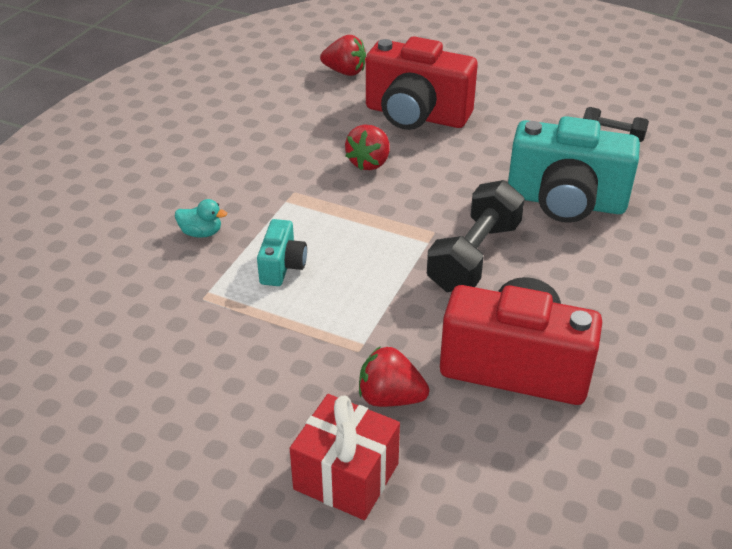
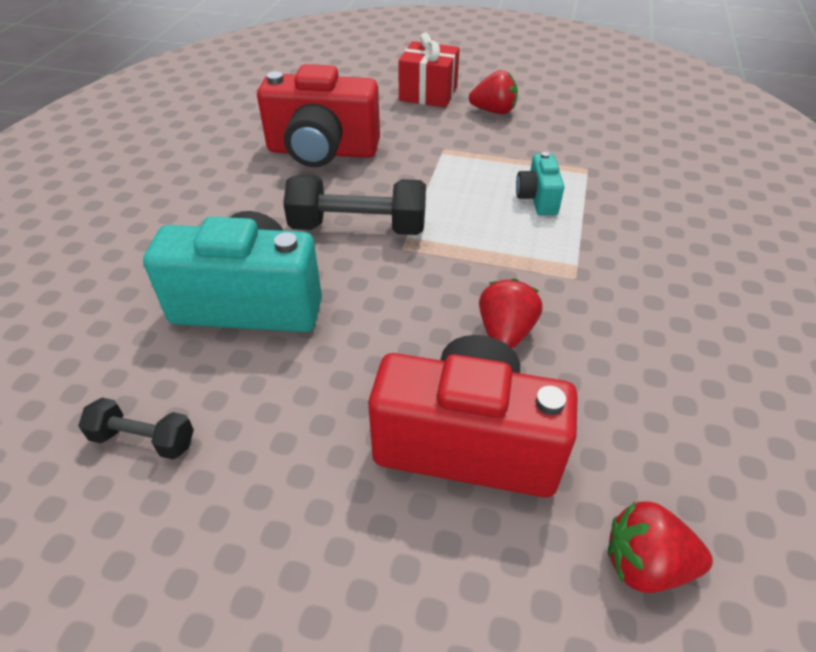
camera: 170 degrees right, 5 degrees up
turquoise duck [175,199,227,238] -> none
red strawberry [359,346,429,407] -> red strawberry moved to [469,70,518,114]
black dumbbell [427,180,525,292] -> black dumbbell turned 75 degrees clockwise [283,175,426,235]

